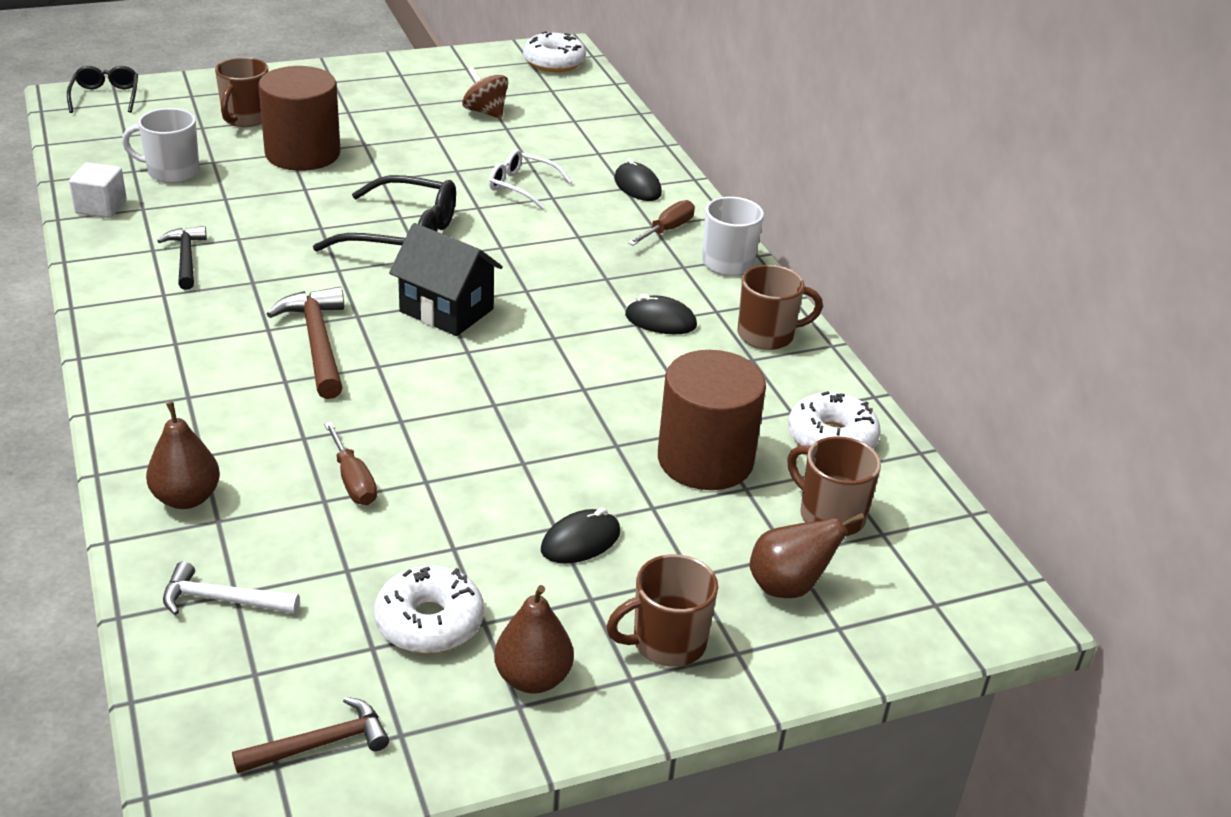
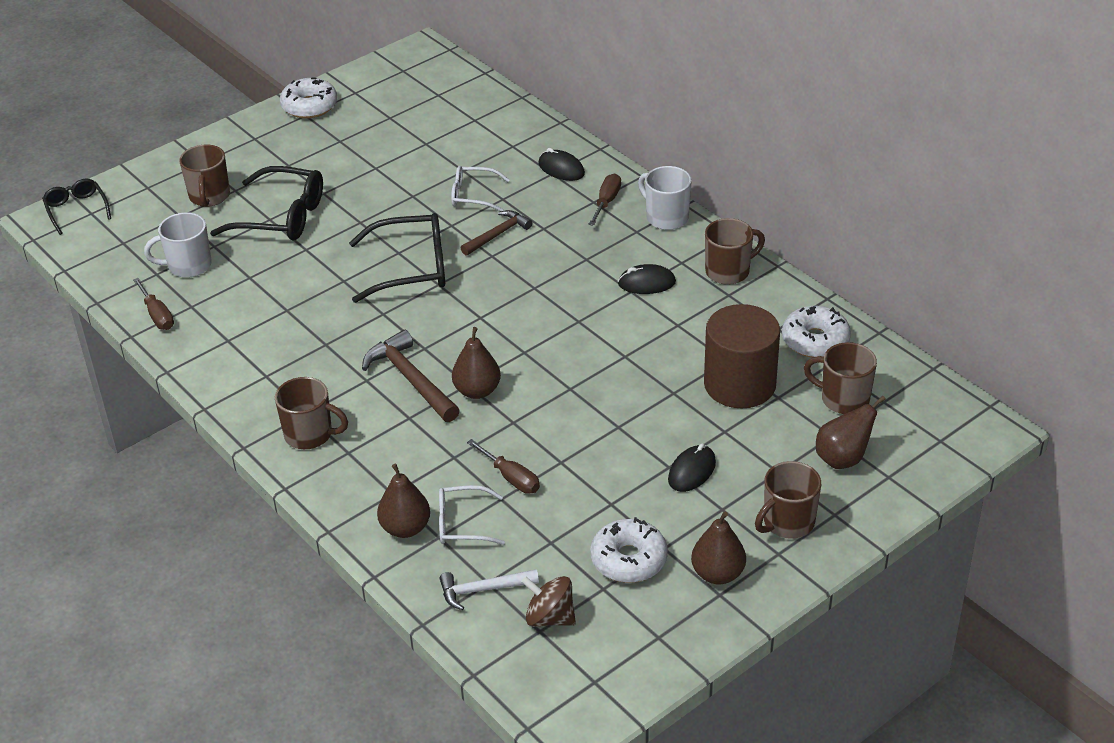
camera: 15 degrees left, 5 degrees up
white cube [69,162,127,218] -> brown screwdriver [133,278,174,330]
black hammer [157,226,207,290] -> none
brown hammer [232,697,389,774] -> brown hammer moved to [461,210,532,256]
brown cylinder [258,66,340,171] -> black glasses [210,166,323,240]
black house [389,223,503,336] -> none
brown spinning top [462,66,508,119] -> brown spinning top moved to [521,576,576,627]
white donut [523,31,586,72] -> white donut moved to [280,77,337,119]
none -> brown mug [275,377,348,449]
none -> white glasses [439,485,505,545]
none -> brown pear [452,327,501,399]

